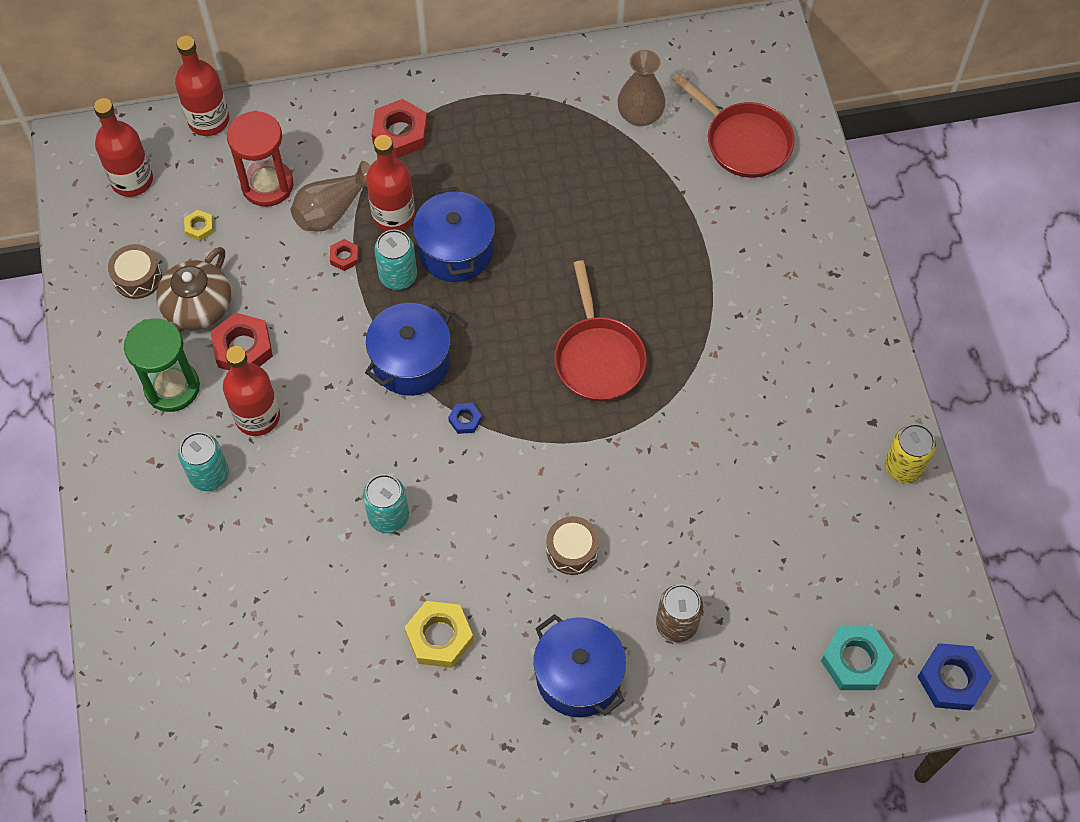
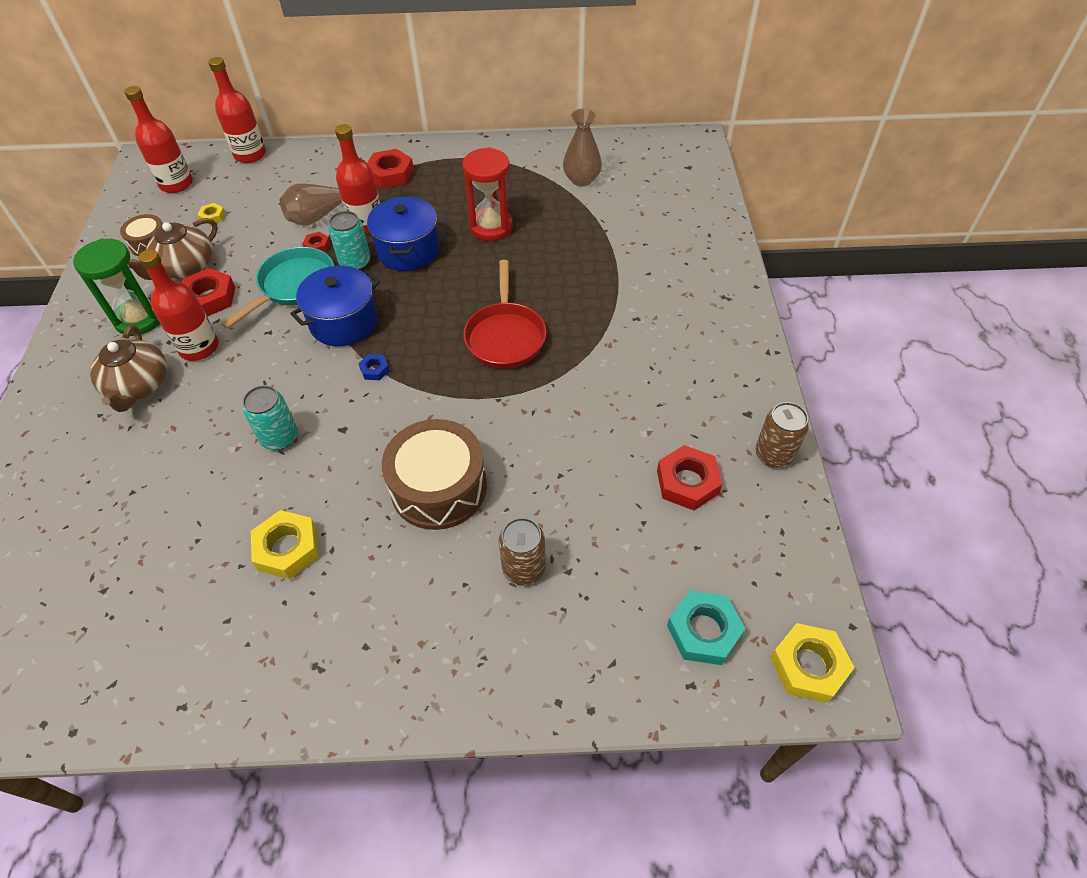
camera: 10 degrees right, 10 degrees down
turquoise can [178,432,229,491] -> brown teapot [90,325,167,412]
red hourglass [227,110,293,207] -> red hourglass moved to [462,147,513,241]
blue pot [534,614,626,717] -> none
brown drum [546,516,599,575] -> brown drum [382,419,487,530], size x1.90
red pan [672,73,795,178] -> none
yellow can [885,424,936,483] -> brown can [755,402,809,468]
blue nut [917,643,992,710] -> yellow nut [770,623,855,703]
none -> turquoise pan [221,247,334,329]
none -> red nut [657,445,722,511]

